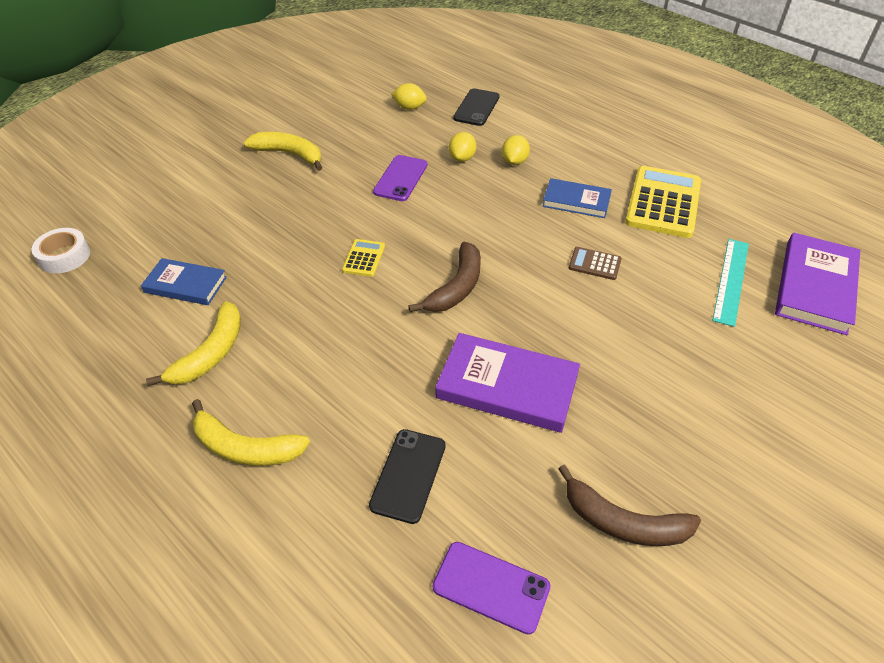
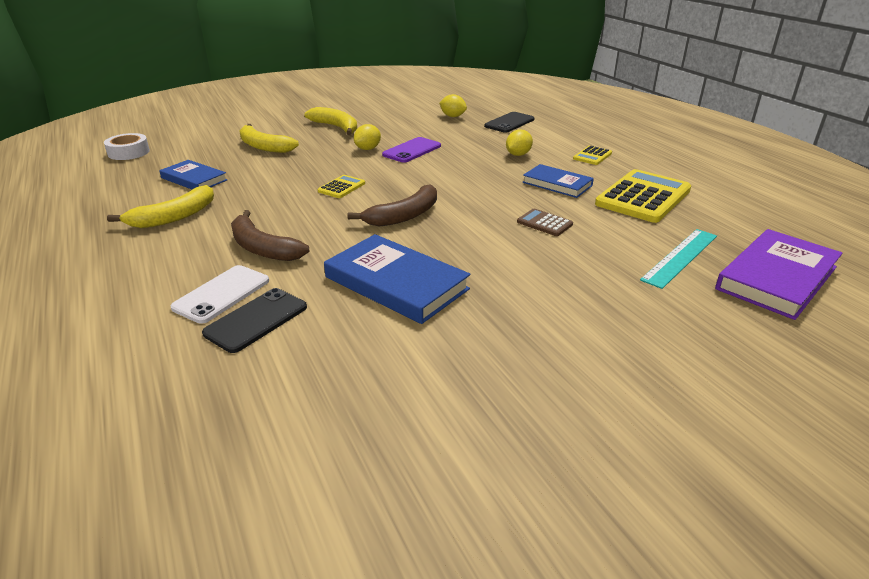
camera: 20 degrees right, 15 degrees down
yellow banana [192,399,310,466] -> yellow banana moved to [239,124,299,153]
purple phone [433,542,551,635] -> none
purple book [435,333,580,433] -> blue book [324,234,471,324]
yellow lemon [449,132,476,162] -> yellow lemon moved to [354,124,381,150]
brown banana [558,465,701,546] -> brown banana moved to [231,210,309,261]
none -> white phone [171,265,269,324]
none -> yellow calculator [573,146,612,165]

